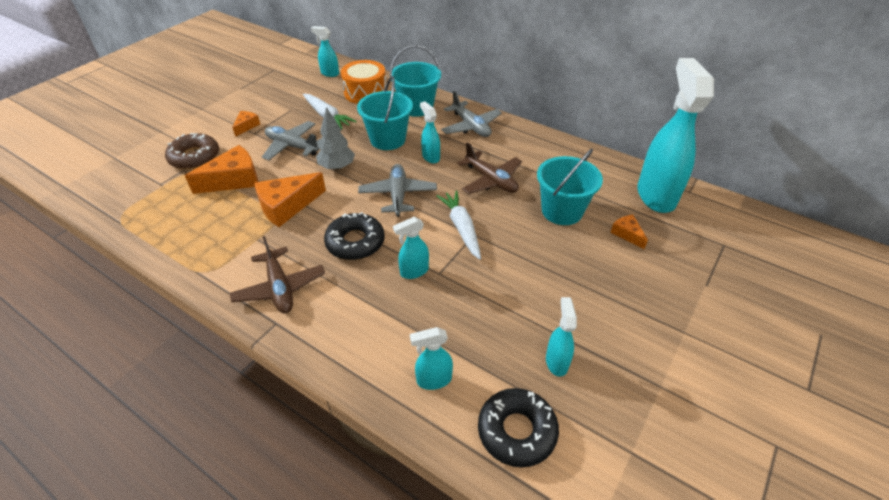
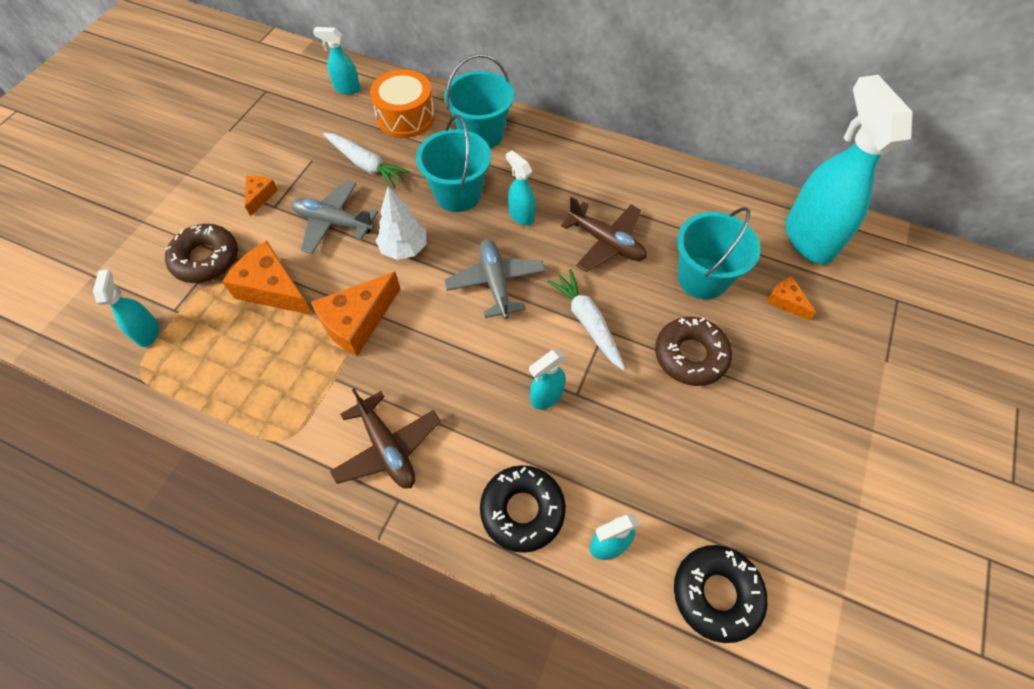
camera: 10 degrees left, 15 degrees up
orange cheese [185,145,258,194] -> orange cheese turned 105 degrees counterclockwise [222,241,313,315]
grey tree [316,107,355,170] -> white tree [376,186,426,260]
black donut [324,212,385,260] -> black donut moved to [480,465,566,553]
grey plane [441,91,502,137] -> none
turquoise spray bottle [546,297,577,377] -> turquoise spray bottle moved to [93,269,159,347]
none -> brown donut [655,317,732,386]

